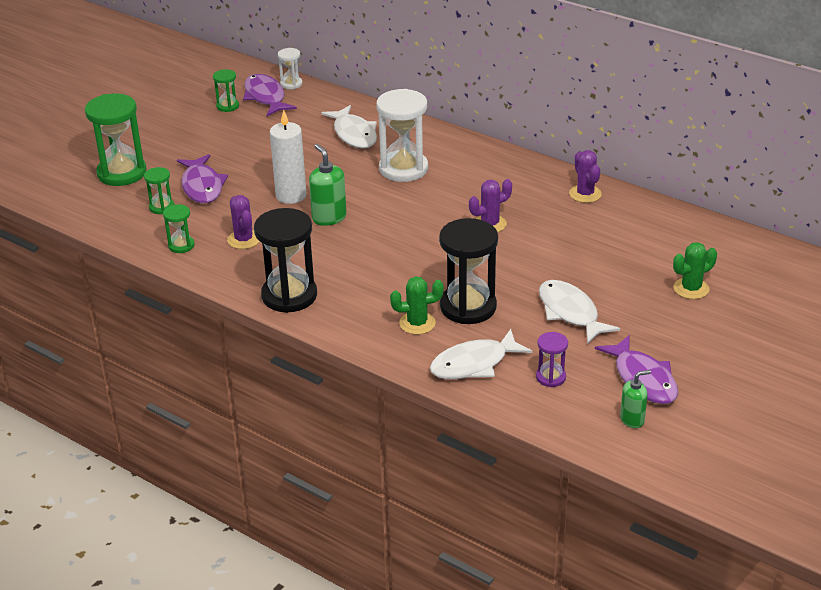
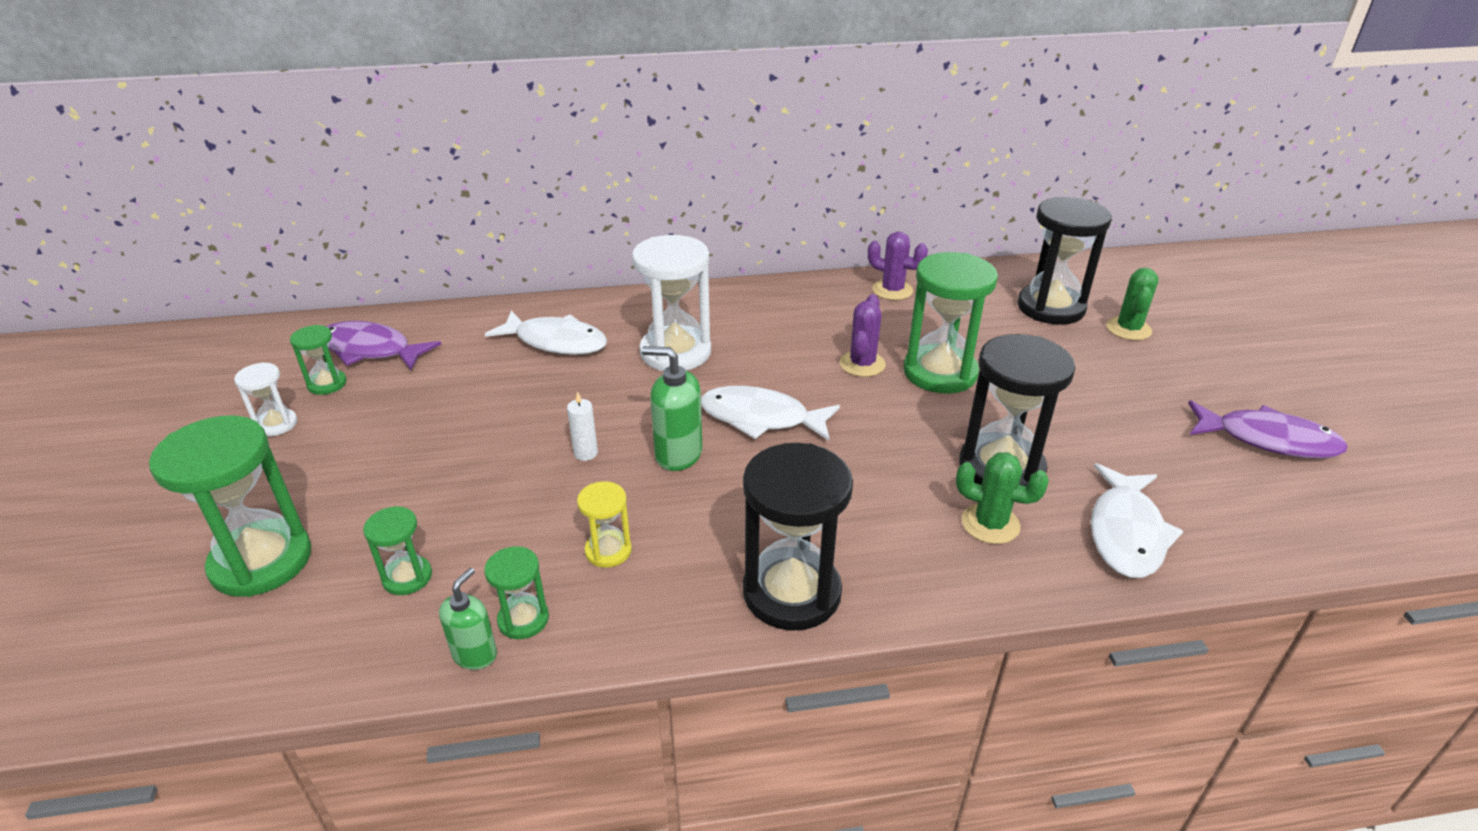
camera: 45 degrees left, 0 degrees up
purple fish [177,154,228,203] -> none
purple cactus [227,195,259,249] -> yellow hourglass [577,481,632,568]
white candle [270,110,307,204] -> white candle [567,391,598,461], size x0.48
white hourglass [278,48,303,89] -> white hourglass moved to [234,363,297,436]
green cactus [390,276,444,335] -> green cactus turned 75 degrees clockwise [956,452,1049,544]
purple hourglass [536,332,568,387] -> none
white fish [539,280,620,344] -> white fish moved to [701,386,840,441]
green soap dispenser [620,370,651,428] -> green soap dispenser moved to [439,568,497,670]
none -> green hourglass [903,252,998,394]
none -> black hourglass [1017,197,1112,325]

